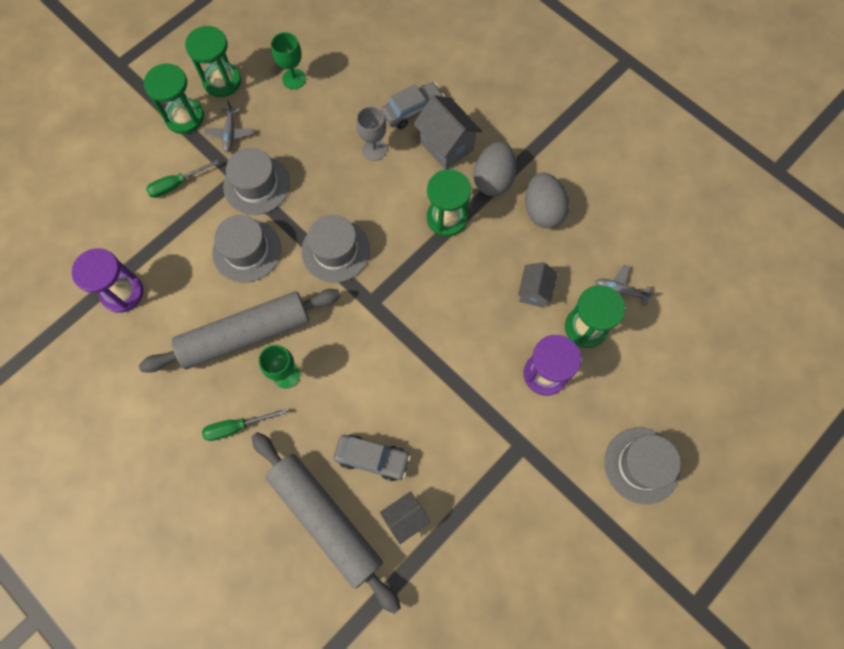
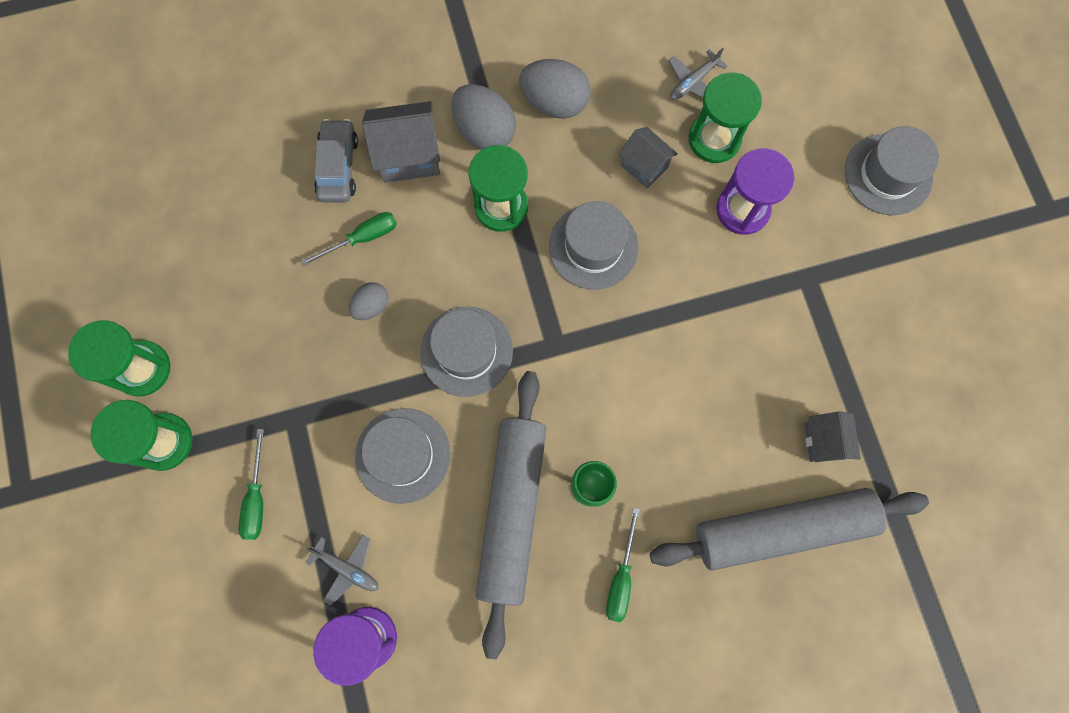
camera: 60 degrees left, 5 degrees up
grey plane [204,100,253,153] -> grey plane moved to [305,535,378,606]
grey hat [223,148,290,215] -> grey hat moved to [549,201,639,290]
green goblet [271,32,306,89] -> none
grey car [334,434,411,481] -> none
grey goblet [356,106,386,161] -> green screwdriver [301,212,397,266]
none -> grey egg [348,282,389,320]

